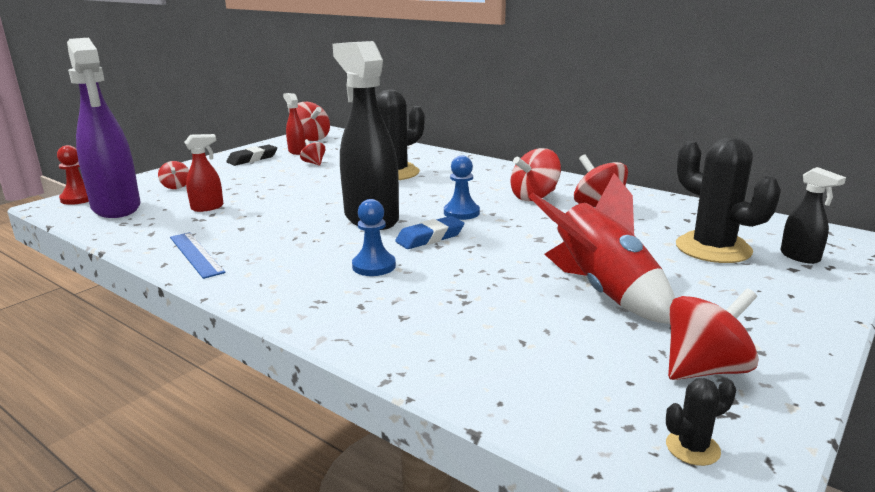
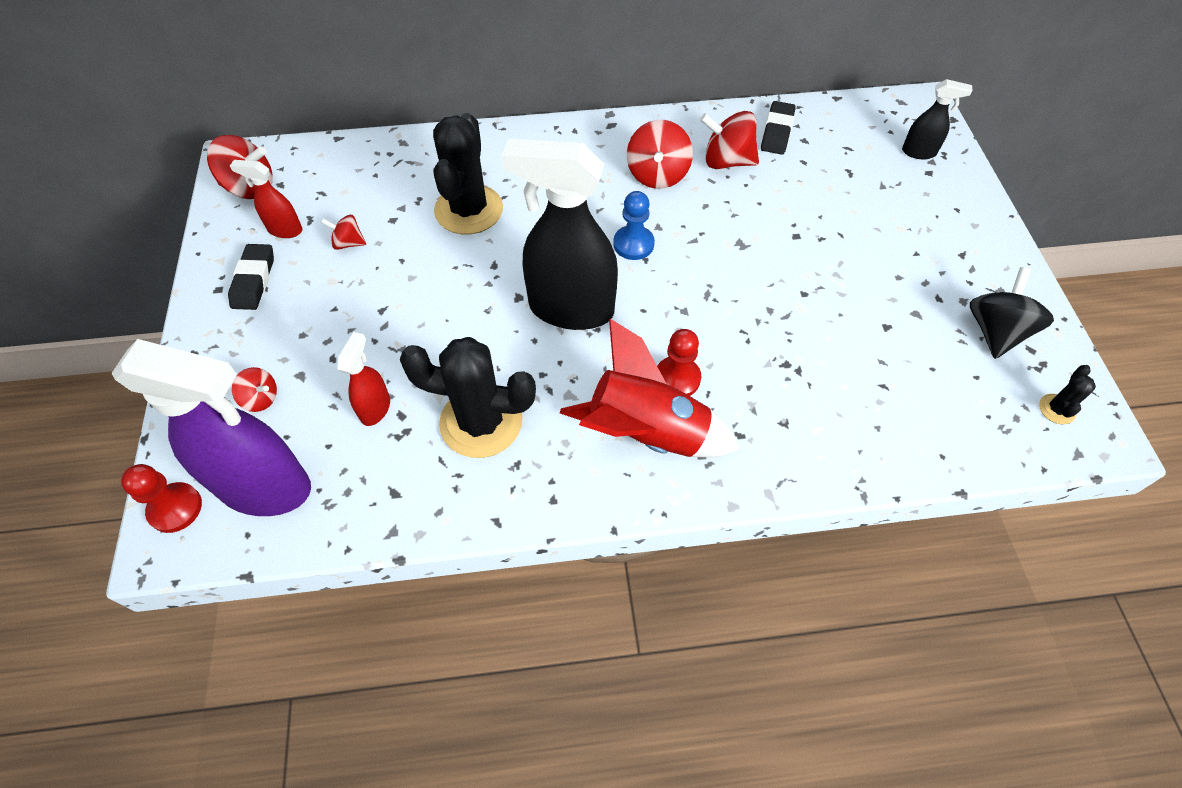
camera: 45 degrees left, 35 degrees up
blue ruler [170,232,225,279] -> none
blue pawn [352,199,396,276] -> red pawn [657,329,701,396]
blue eraser [395,216,464,249] -> none
red rocket [529,173,675,324] -> red rocket moved to [560,319,740,457]
red spinning top [668,288,758,380] -> black spinning top [970,267,1054,359]
black cactus [676,137,781,263] -> black cactus moved to [400,337,536,458]
none -> black eraser [761,101,796,155]

